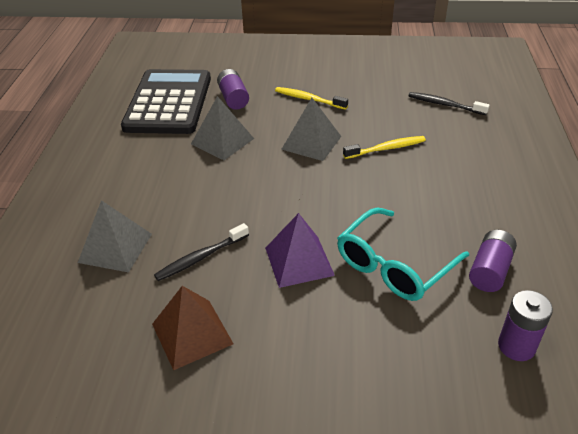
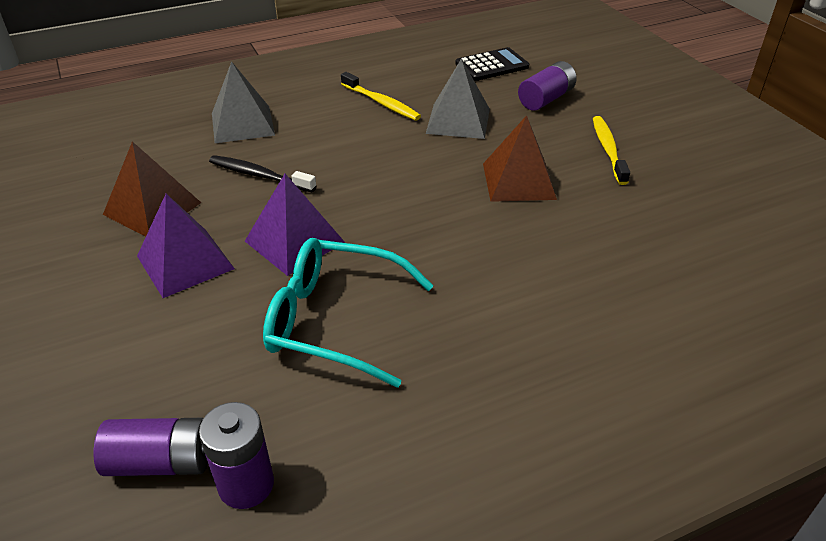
camera: 60 degrees right, 0 degrees up
black calculator [121,69,211,134] -> black calculator [455,47,529,81], size x0.48
grey pyramid [281,98,342,161] -> brown pyramid [483,115,557,202]
yellow toothbrush [343,136,426,159] -> yellow toothbrush moved to [341,72,421,121]
black toothbrush [409,92,490,115] -> none
purple battery [469,230,517,292] -> purple battery moved to [94,418,208,476]
none -> purple pyramid [137,194,235,298]

